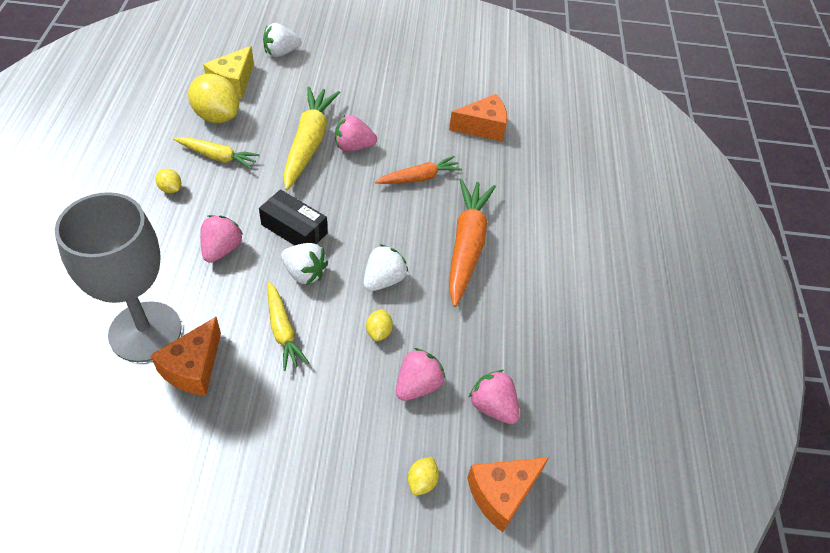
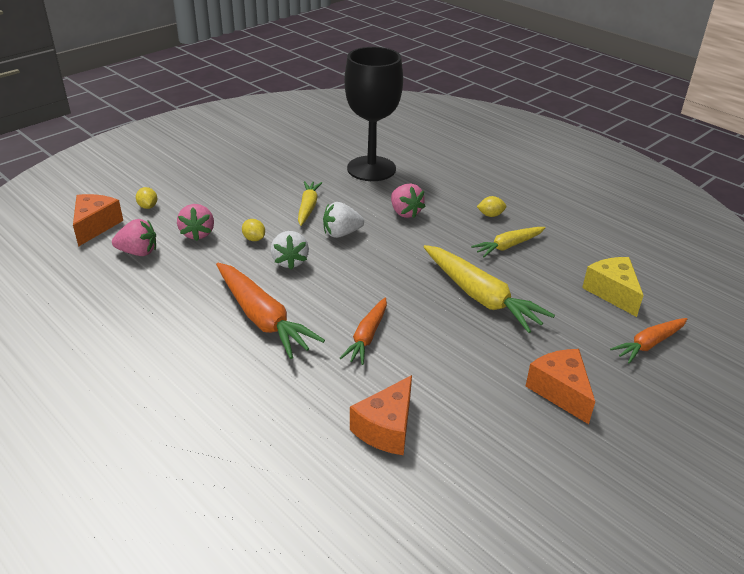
camera: 135 degrees right, 15 degrees down
grey goblet [55,192,182,362] -> black goblet [344,47,403,181]
orange cheese [150,317,221,396] -> orange cheese moved to [526,349,595,424]
yellow lemon [188,74,239,123] -> none
black box [259,189,327,245] -> none
white strawberry [263,23,301,57] -> orange carrot [610,318,687,364]
yellow carrot [267,281,309,371] -> yellow carrot turned 75 degrees clockwise [298,181,322,226]
pink strawberry [335,115,377,151] -> none

